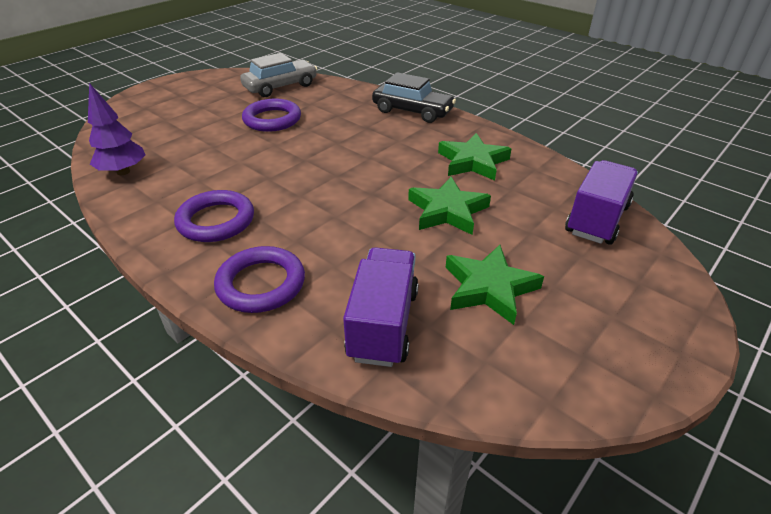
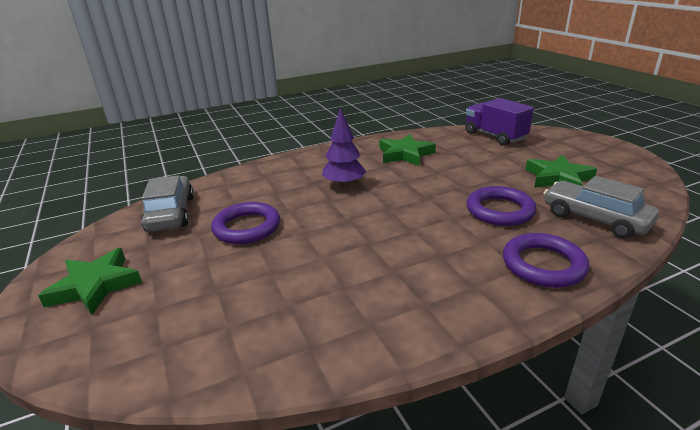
camera: 65 degrees left, 10 degrees down
purple tree [88,83,146,175] -> purple tree moved to [322,108,366,187]
purple ring [174,190,254,242] -> purple ring moved to [466,186,537,226]
purple truck [343,247,419,367] -> grey car [544,176,659,239]
black car [372,72,456,123] -> none
green star [408,177,491,235] -> green star moved to [38,248,142,315]

